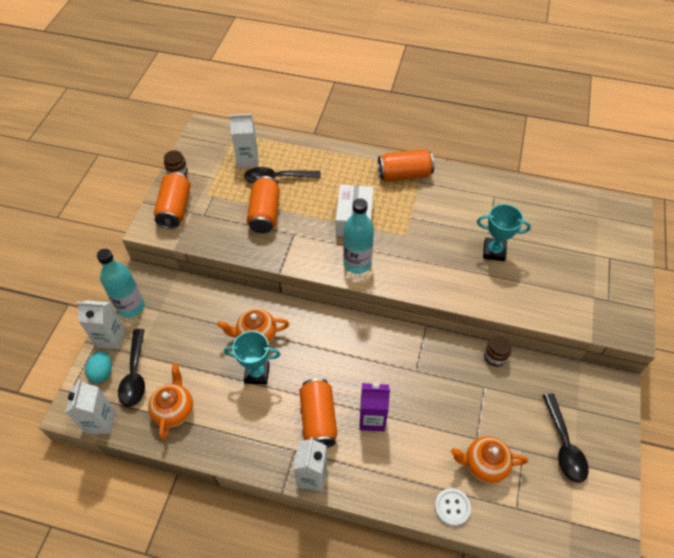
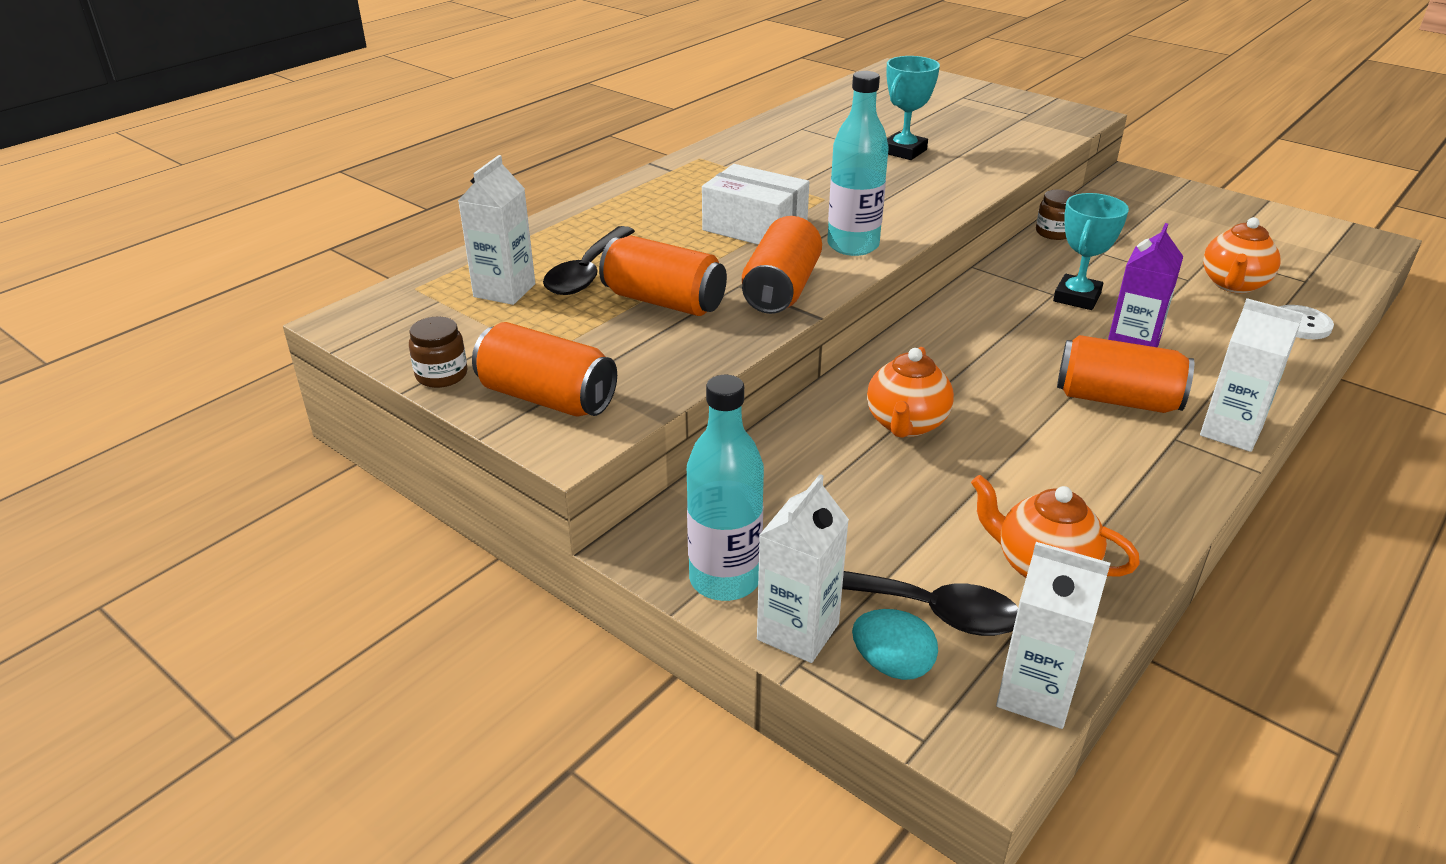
camera: 65 degrees left, 20 degrees down
turquoise trophy [224,331,280,385] -> turquoise trophy moved to [1053,193,1129,310]
orange can [378,149,434,181] -> orange can moved to [742,216,822,314]
black spoon [542,393,589,483] -> none

